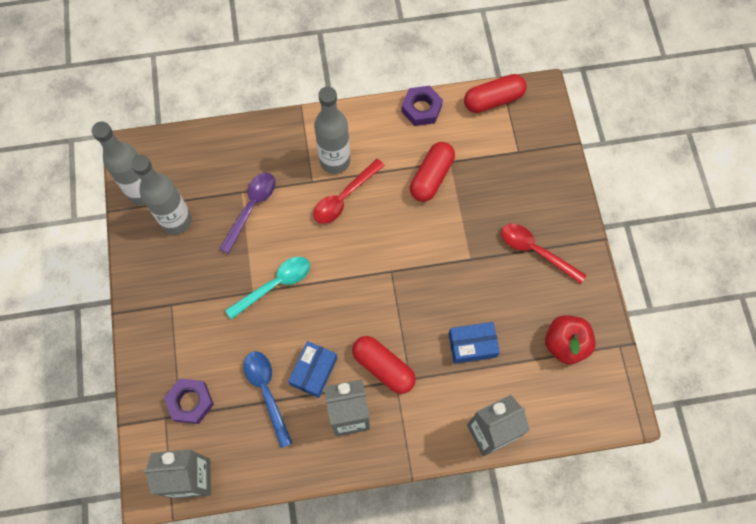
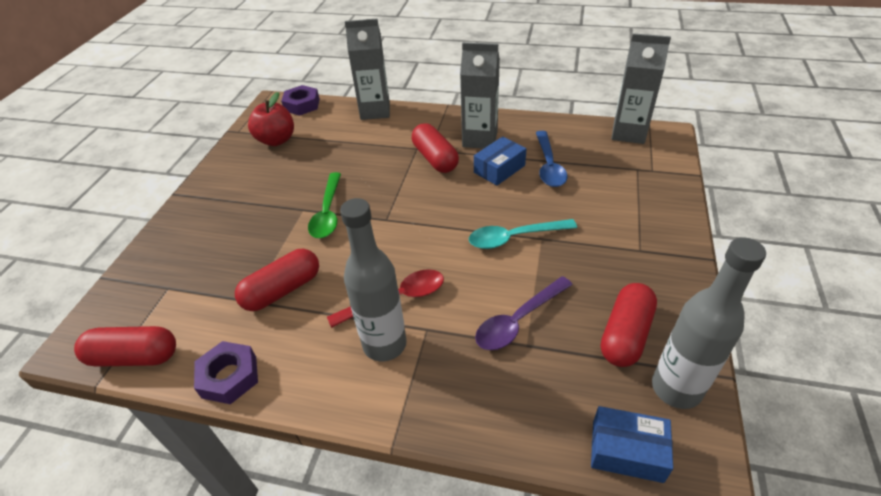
camera: 155 degrees left, 25 degrees down
grey bottle [131,154,192,235] -> red capsule [601,283,657,367]
purple nut [164,379,214,424] -> purple nut moved to [281,85,320,116]
blue box [449,322,500,364] -> blue box moved to [591,406,673,483]
red spoon [501,224,586,284] -> none
none -> green spoon [308,172,341,238]

